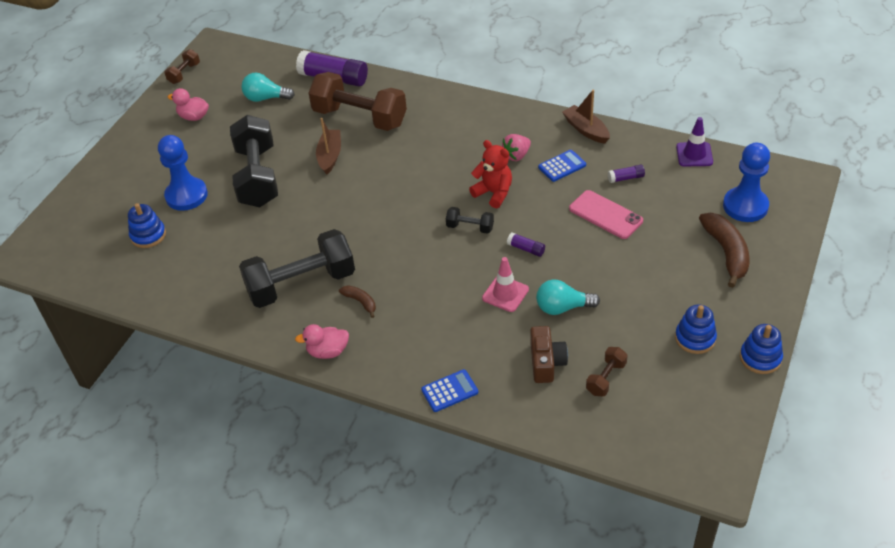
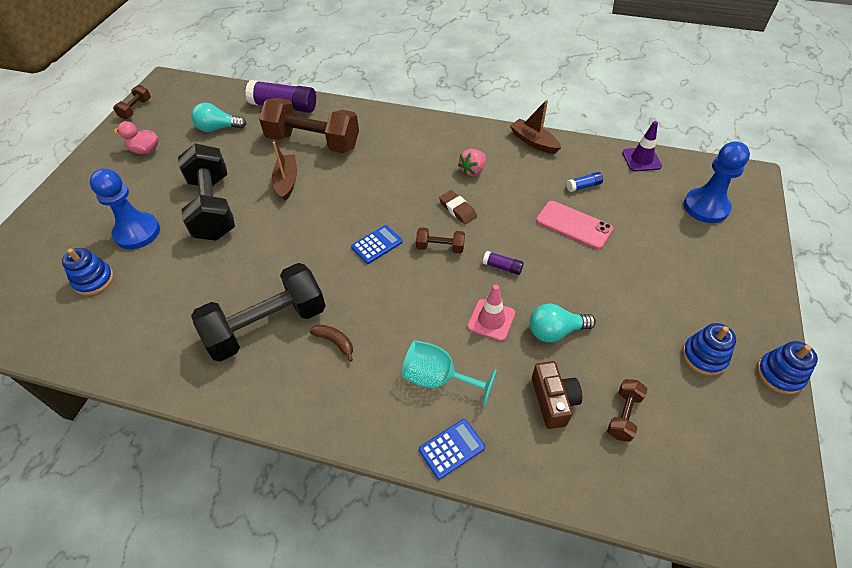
camera: 10 degrees left, 5 degrees up
pink duck [295,324,349,359] -> none
black dumbbell [446,207,494,234] -> brown dumbbell [416,227,465,253]
red teddy bear [469,140,512,208] -> brown eraser [439,190,477,224]
blue calculator [538,150,586,182] -> blue calculator moved to [351,225,403,264]
purple glue stick [608,164,645,183] -> blue glue stick [566,172,603,192]
brown banana [699,213,750,288] -> none
none -> turquoise goblet [401,340,497,406]

